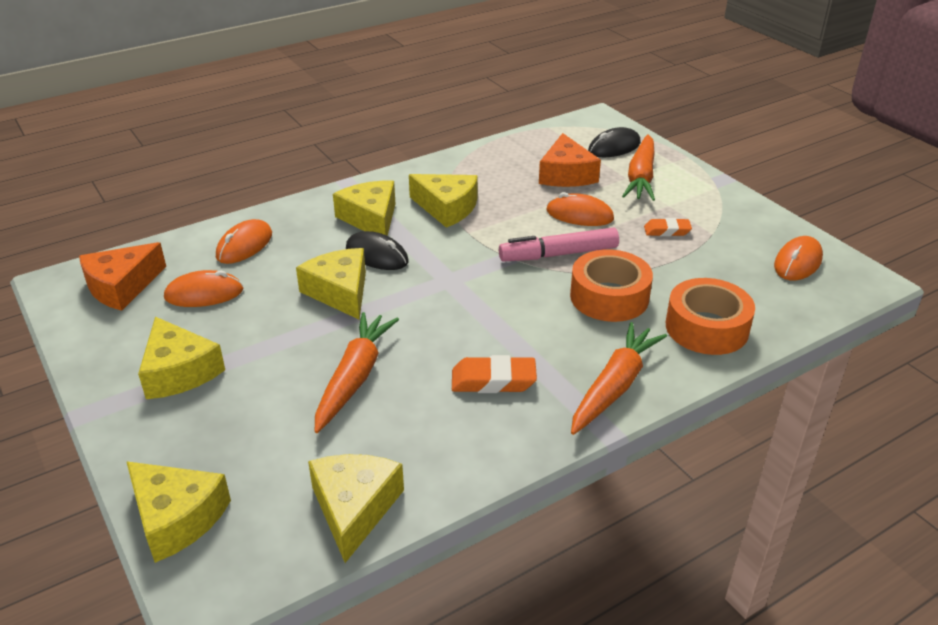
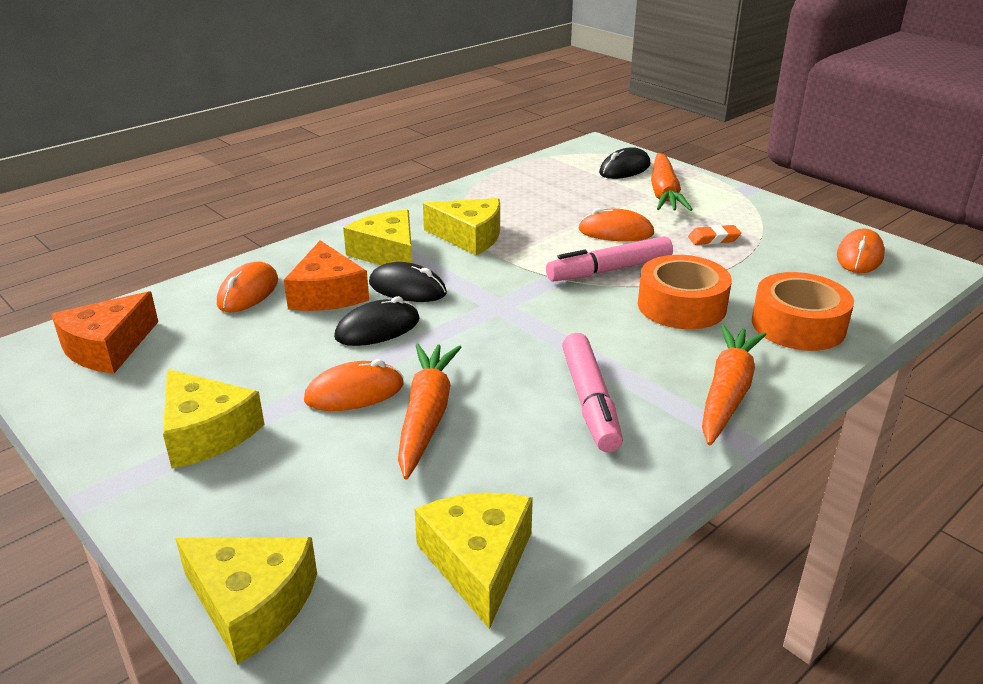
camera: 10 degrees left, 5 degrees down
orange mouse [164,270,243,307] -> orange mouse moved to [304,359,403,411]
yellow cheese [296,248,366,320] -> black mouse [334,296,420,346]
orange eraser [452,355,537,393] -> pink marker [562,333,623,452]
orange cheese [539,133,601,187] -> orange cheese moved to [284,240,369,311]

